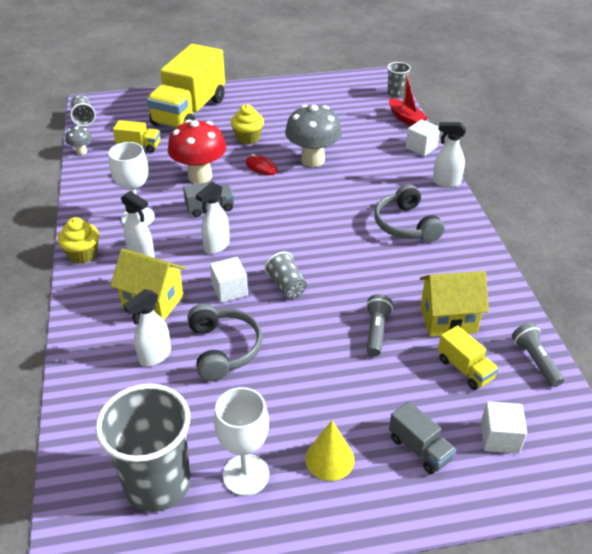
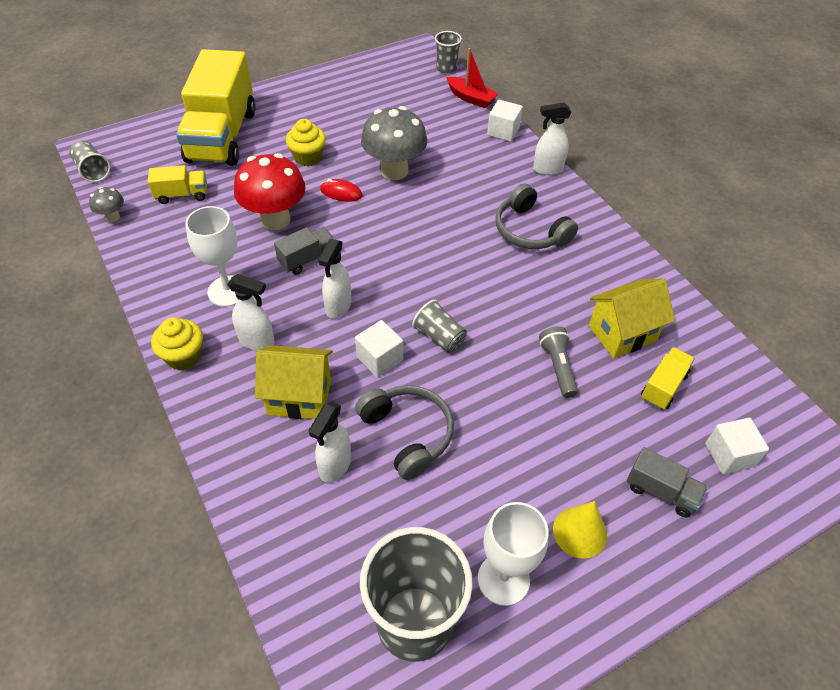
camera: 20 degrees left, 10 degrees up
yellow truck [438,325,499,390] -> yellow truck turned 90 degrees counterclockwise [641,347,695,409]
grey flashlight [512,323,564,387] -> none

